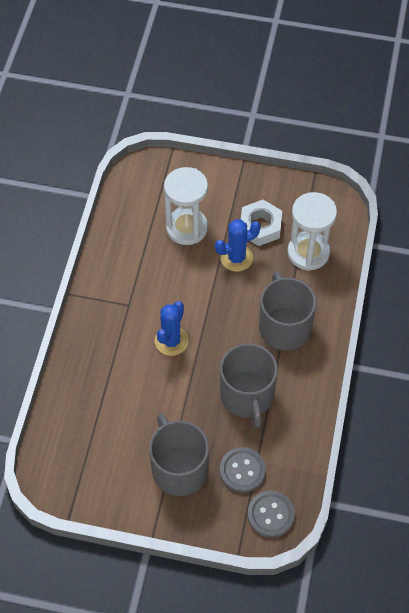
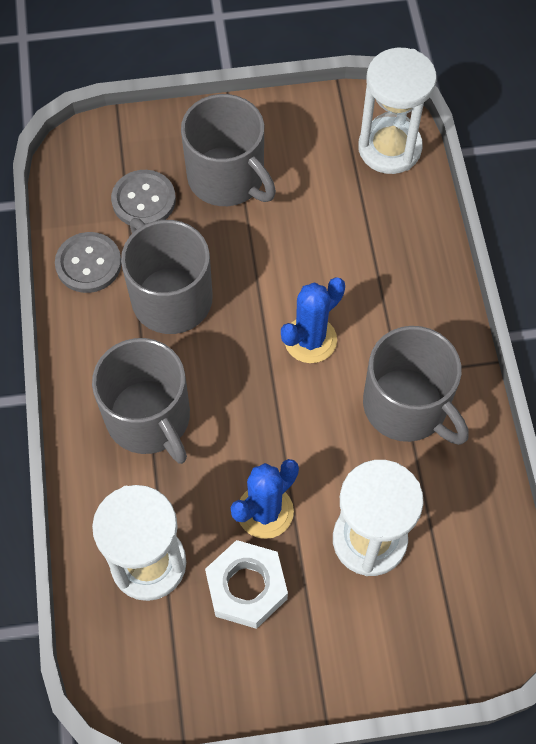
camera: 160 degrees right, 5 degrees up
blue cactus [155,301,189,356] -> blue cactus turned 45 degrees clockwise [281,277,345,363]
grey button [248,491,295,538] -> grey button moved to [55,232,121,293]
none -> white hourglass [358,48,437,174]
none -> grey mug [363,326,469,445]

